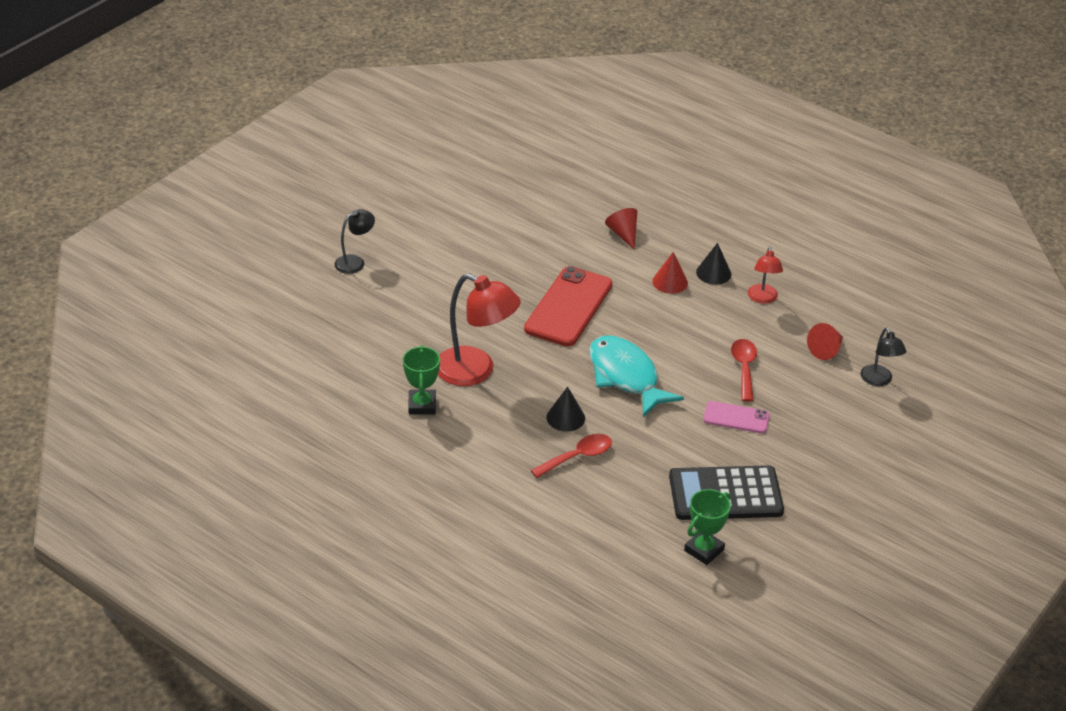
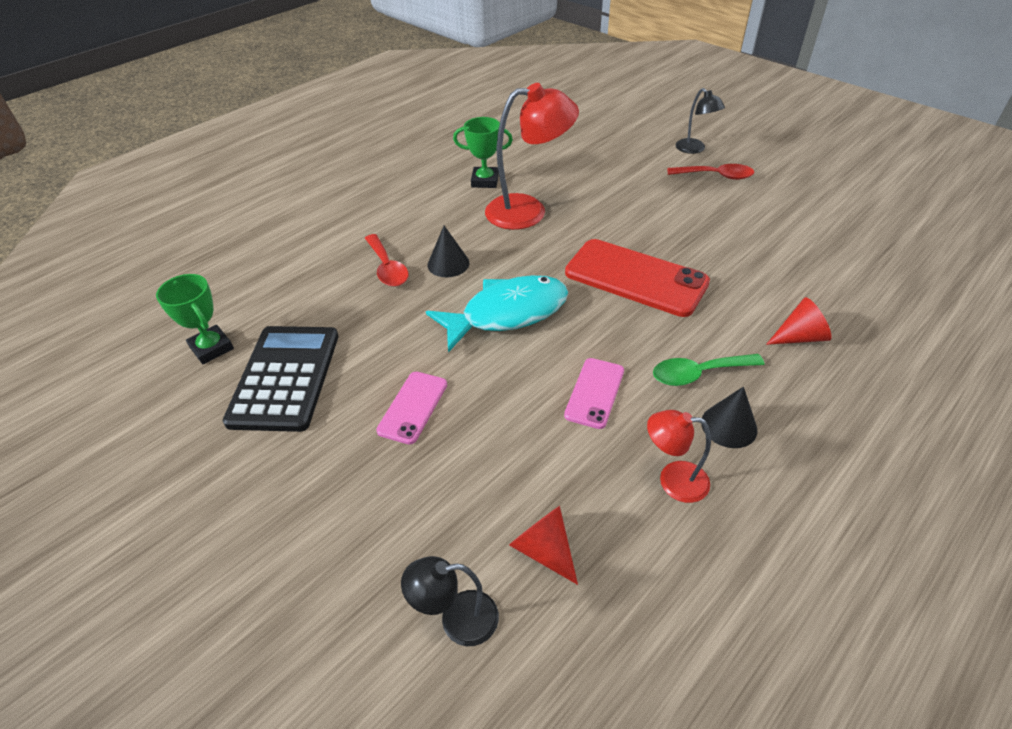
camera: 100 degrees right, 5 degrees up
red lamp [438,273,521,386] -> red lamp turned 135 degrees counterclockwise [485,83,579,230]
red cone [652,252,688,294] -> green spoon [653,354,765,386]
red spoon [731,339,757,402] -> red spoon moved to [668,164,754,180]
none -> pink phone [564,358,624,429]

